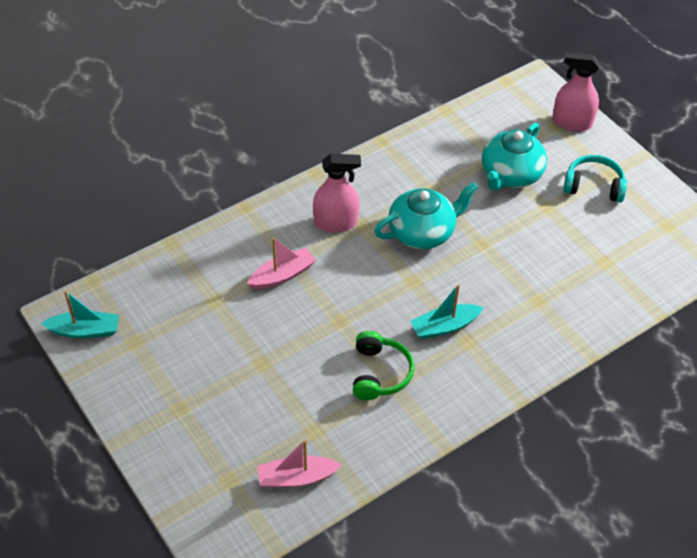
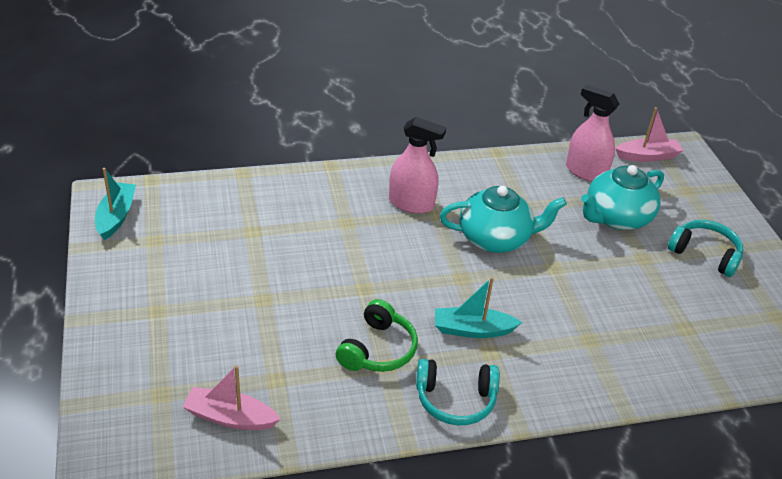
camera: 20 degrees right, 10 degrees down
turquoise boat [41,291,119,338] -> turquoise boat turned 105 degrees counterclockwise [95,168,136,240]
pink boat [247,238,316,289] -> pink boat moved to [615,107,684,162]
pink spray bottle [552,52,600,131] -> pink spray bottle moved to [566,85,619,182]
none -> turquoise headphones [416,359,500,425]

